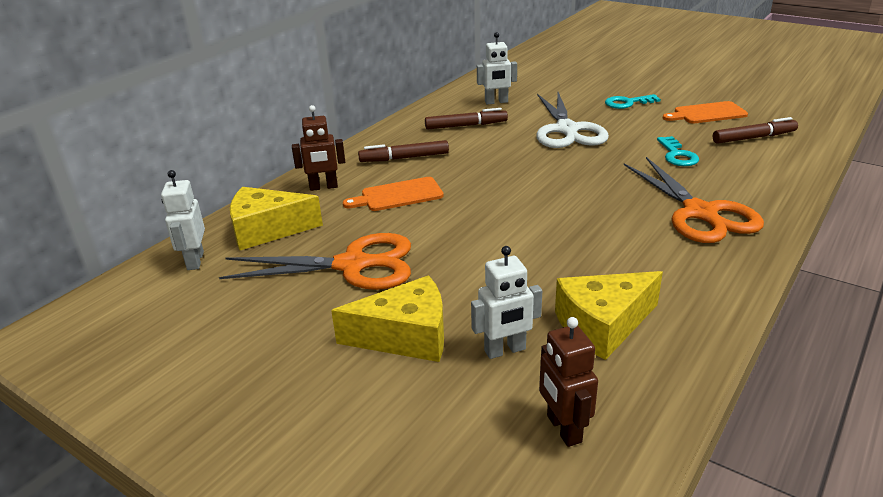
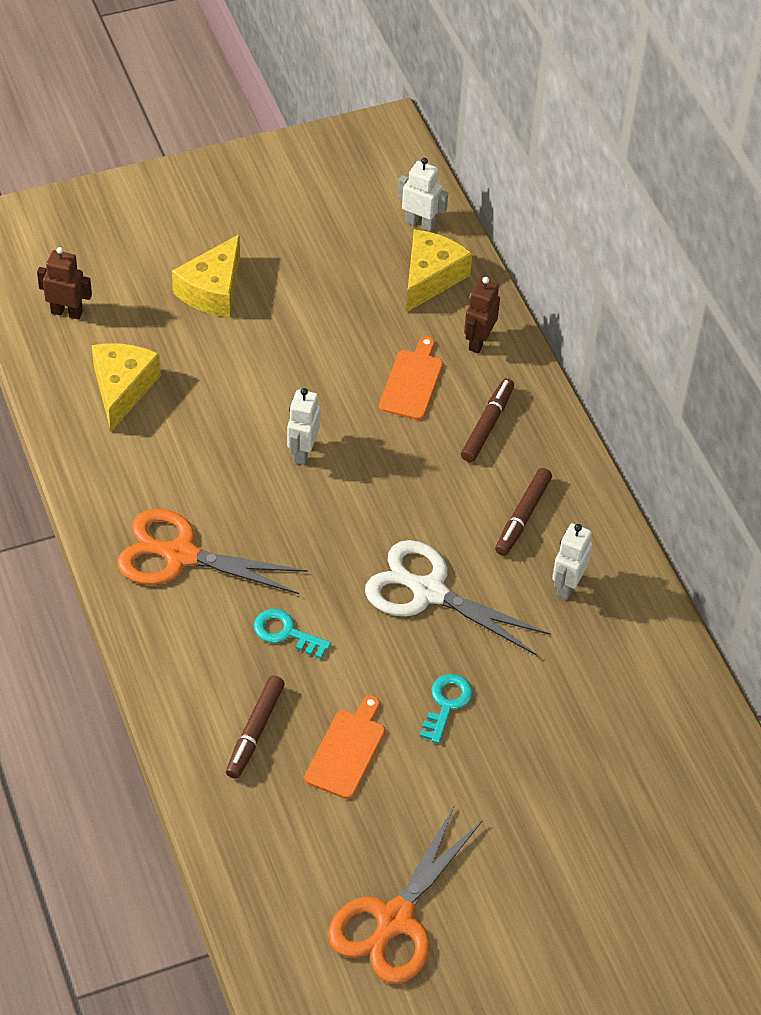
camera: 120 degrees right, 20 degrees up
orange scissors [219,233,411,290] -> orange scissors moved to [328,807,483,984]
white robot [471,246,542,359] -> white robot moved to [287,388,320,465]

